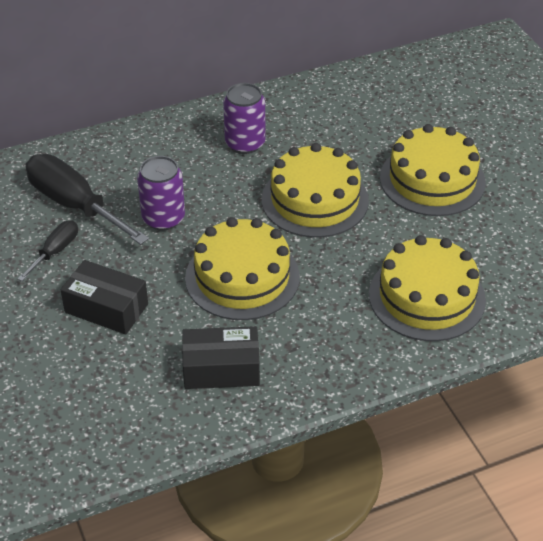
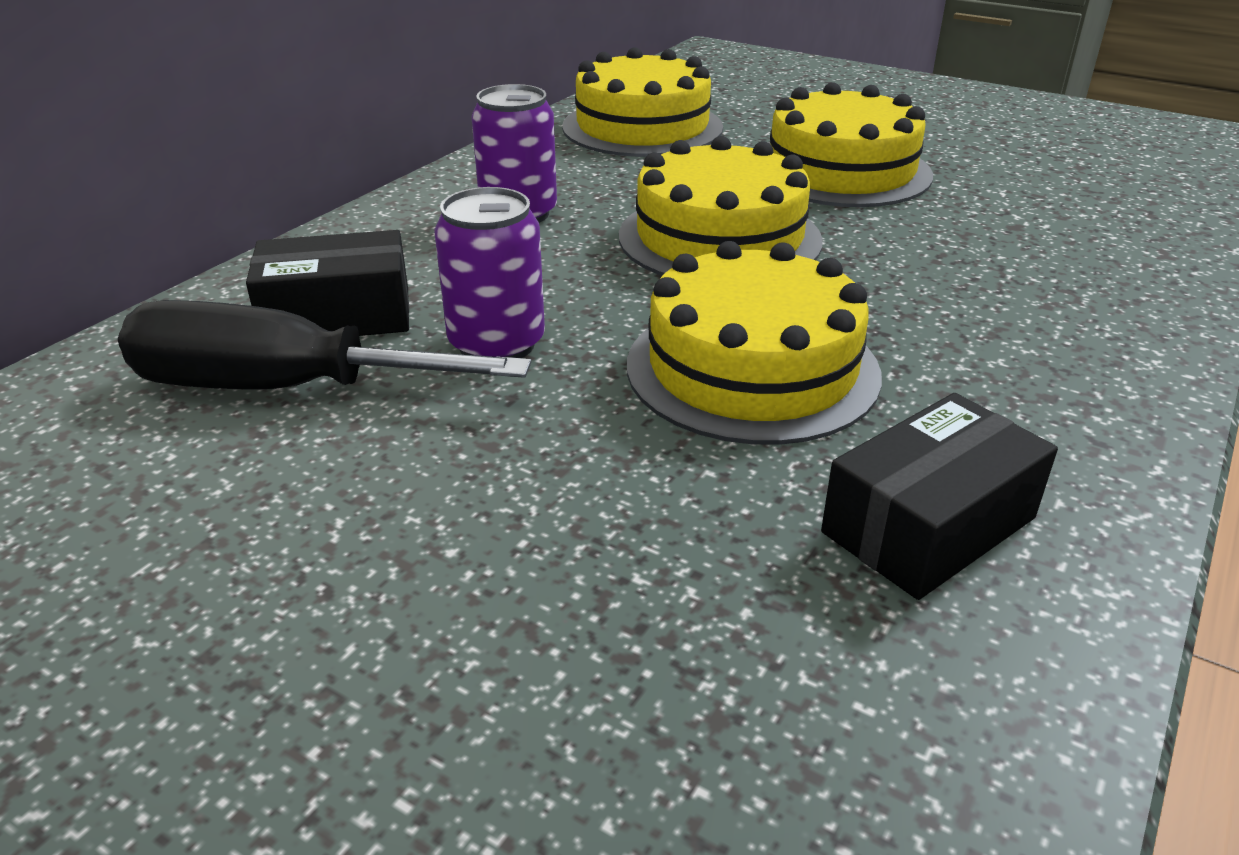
camera: 35 degrees left, 10 degrees down
black screwdriver [17,221,78,281] -> none
black box [61,260,148,335] -> black box moved to [246,230,409,336]
yellow cake [369,235,486,341] -> yellow cake moved to [562,47,723,157]

